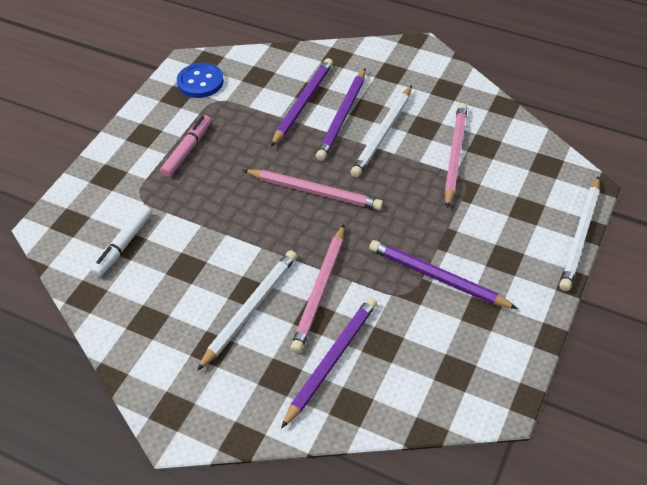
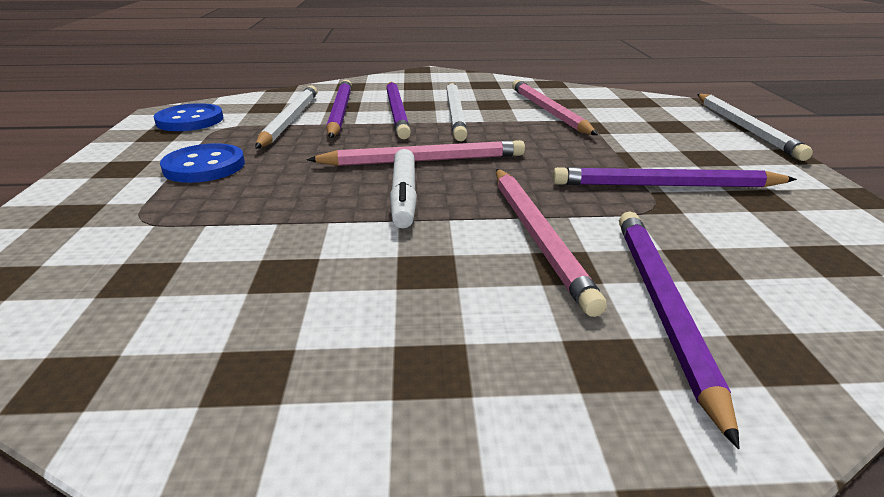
camera: 30 degrees left, 20 degrees down
white marker [91,205,152,277] -> white marker moved to [390,149,417,228]
pink marker [160,115,211,178] -> blue button [160,143,245,183]
white pencil [197,250,297,371] -> white pencil moved to [255,85,317,149]

